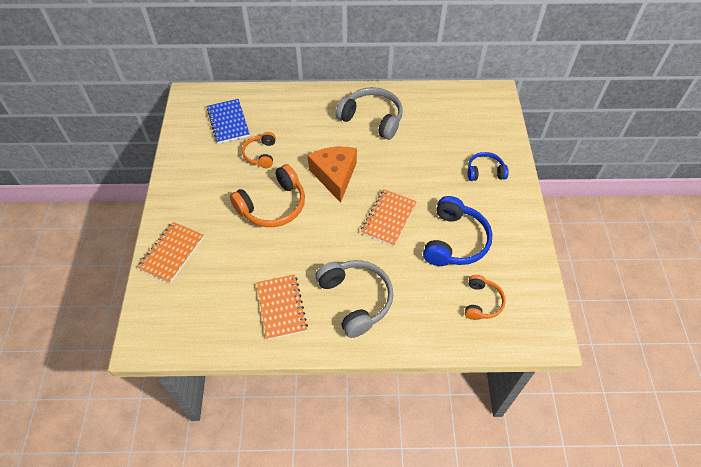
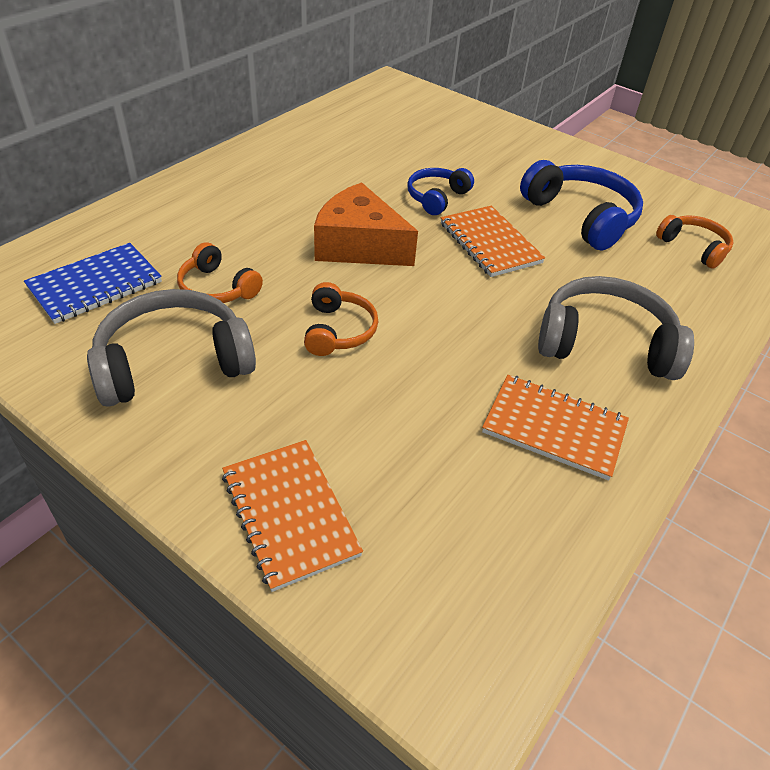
camera: 55 degrees left, 10 degrees down
blue notebook [207,99,250,144] -> blue notebook turned 60 degrees counterclockwise [24,243,162,324]
orange headphones [230,164,305,227] -> orange headphones [304,282,378,356], size x0.58
grey headphones [336,87,403,140] -> grey headphones moved to [87,289,256,407]
blue headphones [468,152,509,181] -> blue headphones moved to [407,168,474,215]

